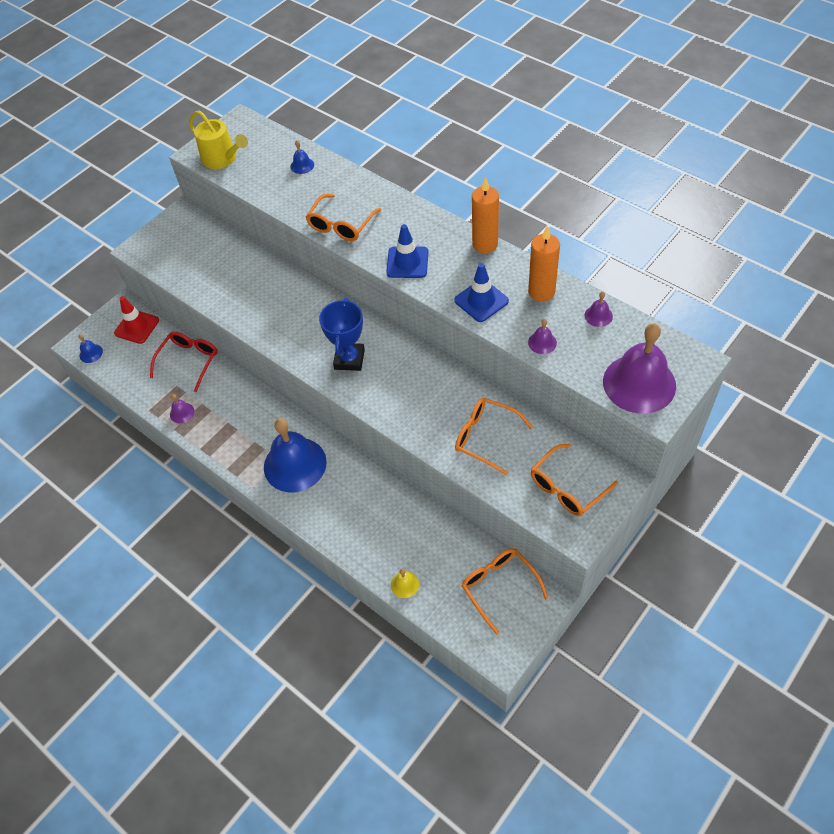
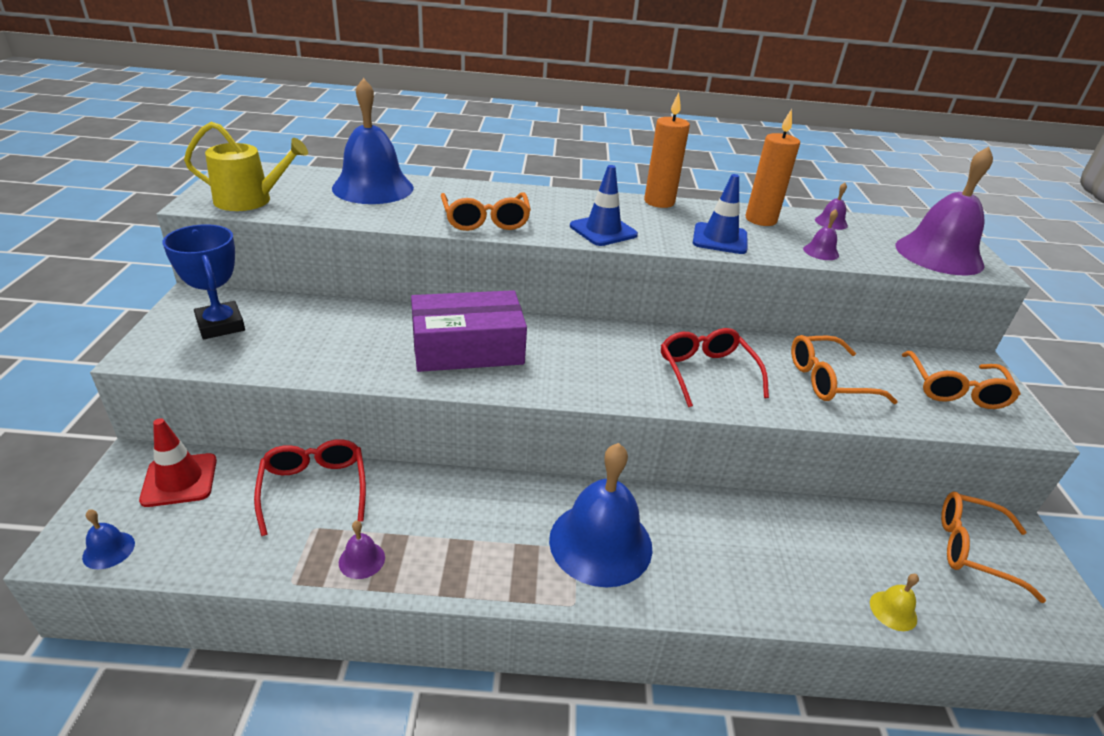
camera: 45 degrees left, 20 degrees down
blue bell [291,141,314,174] -> blue bell [332,78,414,204], size x2.43
blue trophy [319,298,365,371] -> blue trophy moved to [163,224,245,339]
none -> purple box [411,290,527,372]
none -> red glasses [661,328,769,407]

